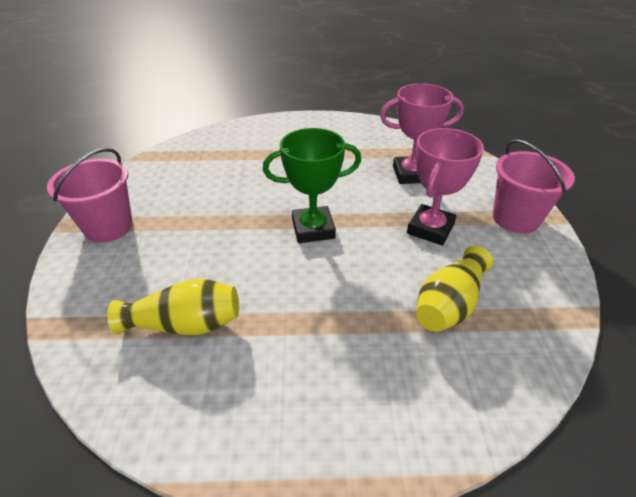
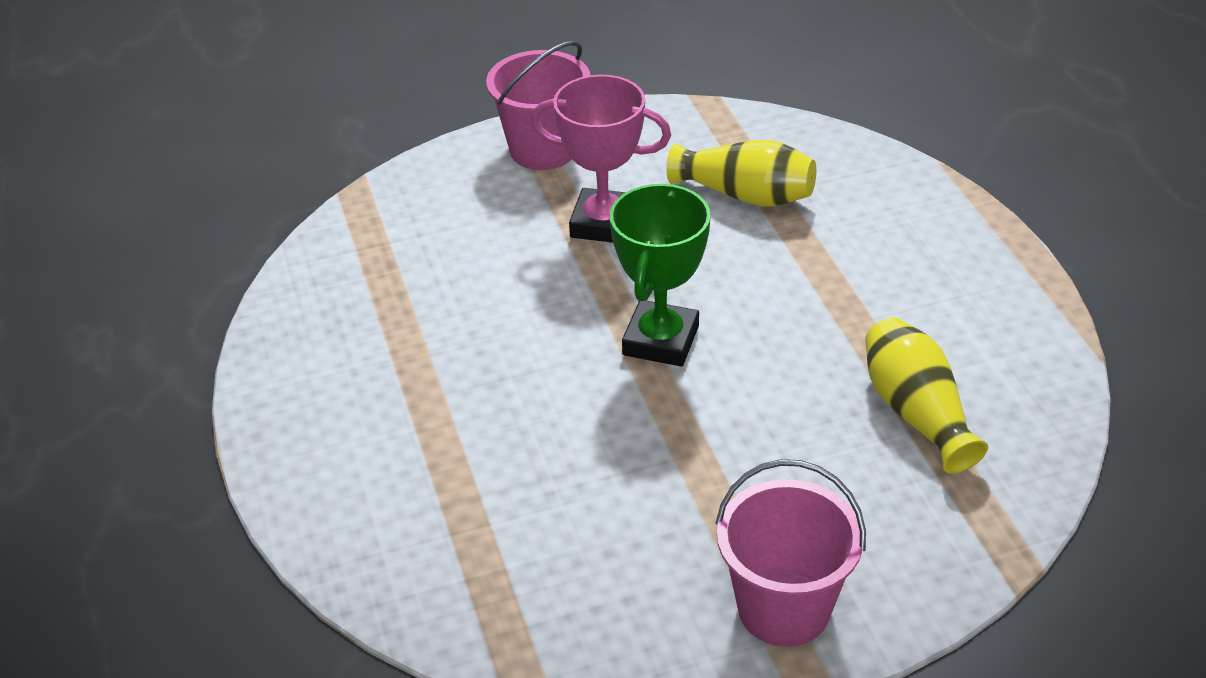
camera: 105 degrees left, 0 degrees up
green trophy [263,128,361,243] -> green trophy turned 45 degrees clockwise [610,184,711,366]
pink trophy [380,83,464,184] -> none

